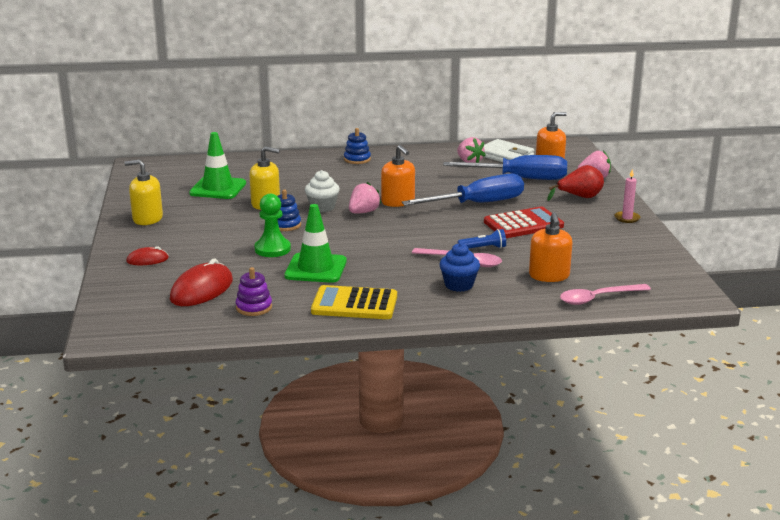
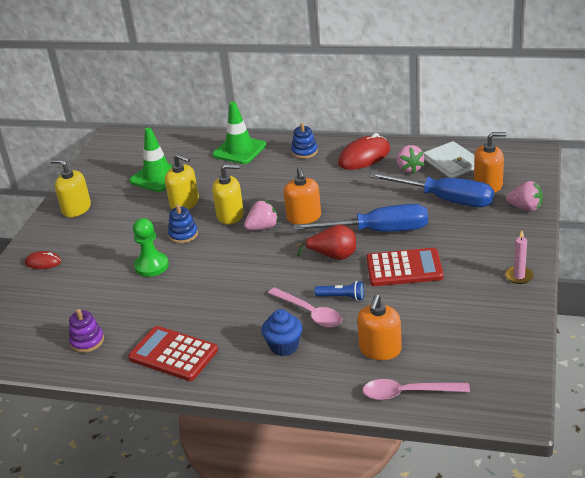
camera: 25 degrees right, 10 degrees up
red mouse [170,258,233,306] -> red mouse moved to [338,133,390,170]
green traffic cone [284,204,347,283] -> green traffic cone moved to [212,102,266,164]
white cupcake [305,170,340,212] -> yellow soap dispenser [212,164,244,224]
yellow calculator [311,285,397,319] -> red calculator [128,326,218,381]
red pear [547,165,604,201] -> red pear moved to [296,225,356,260]

